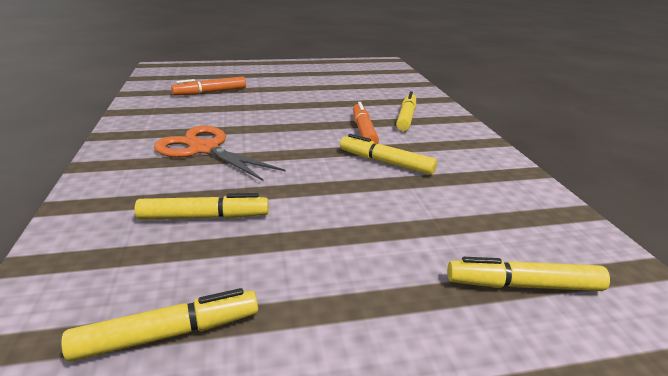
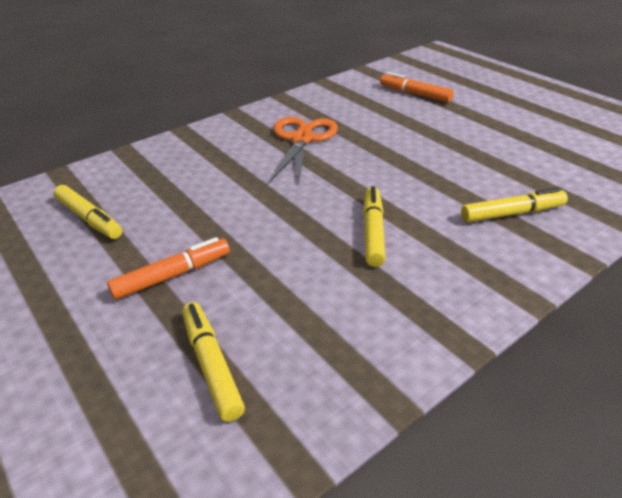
camera: 65 degrees right, 10 degrees up
yellow marker [135,193,269,220] -> none
orange marker [353,102,379,144] -> orange marker moved to [107,237,230,300]

